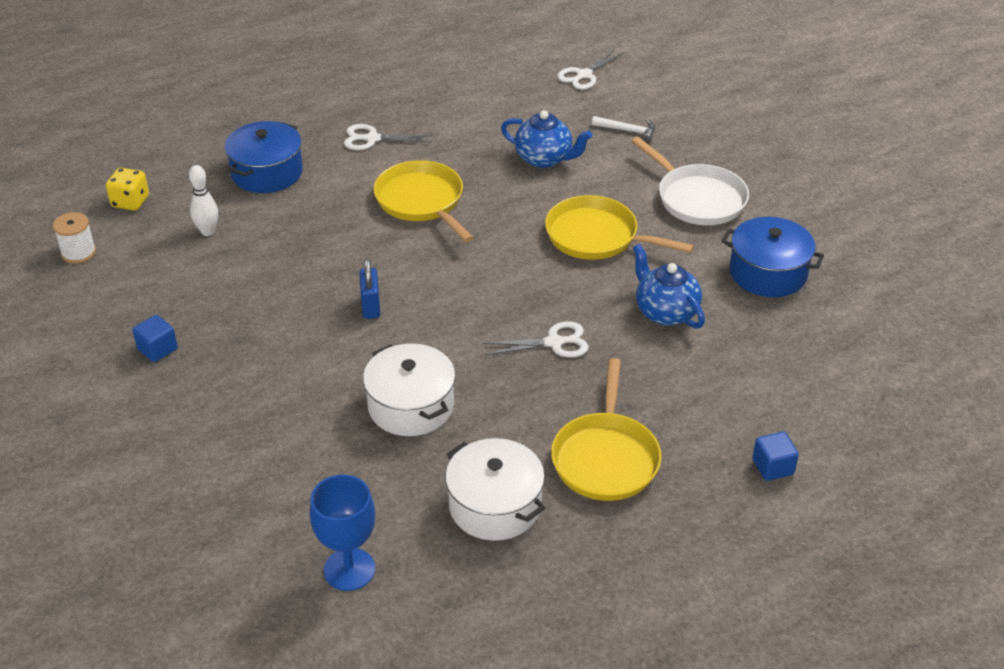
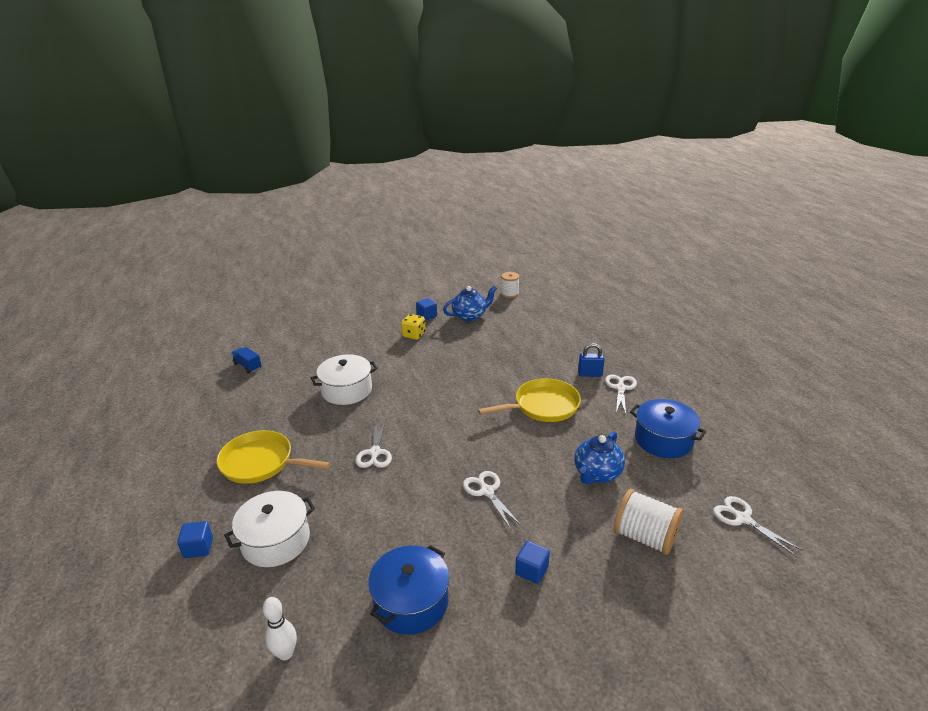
camera: 100 degrees right, 10 degrees down
yellow dice [106,168,149,211] -> yellow dice moved to [401,314,426,340]
white bowling pin [189,165,218,236] -> white bowling pin moved to [263,597,297,660]
blue pot [225,121,303,193] -> blue pot moved to [630,399,706,458]
blue goblet [310,475,375,591] -> blue truck [231,347,262,374]
blue padlock [359,258,380,319] -> blue padlock moved to [578,343,605,377]
white pot [445,438,545,541] -> white pot moved to [224,491,315,567]
yellow pan [545,195,694,260] -> white scissors [463,471,521,529]
white hammer [592,116,655,143] -> white spool [614,489,683,555]
white pan [631,137,749,225] -> blue cube [515,541,550,584]
blue teapot [633,244,705,329] -> blue teapot moved to [443,286,497,321]

